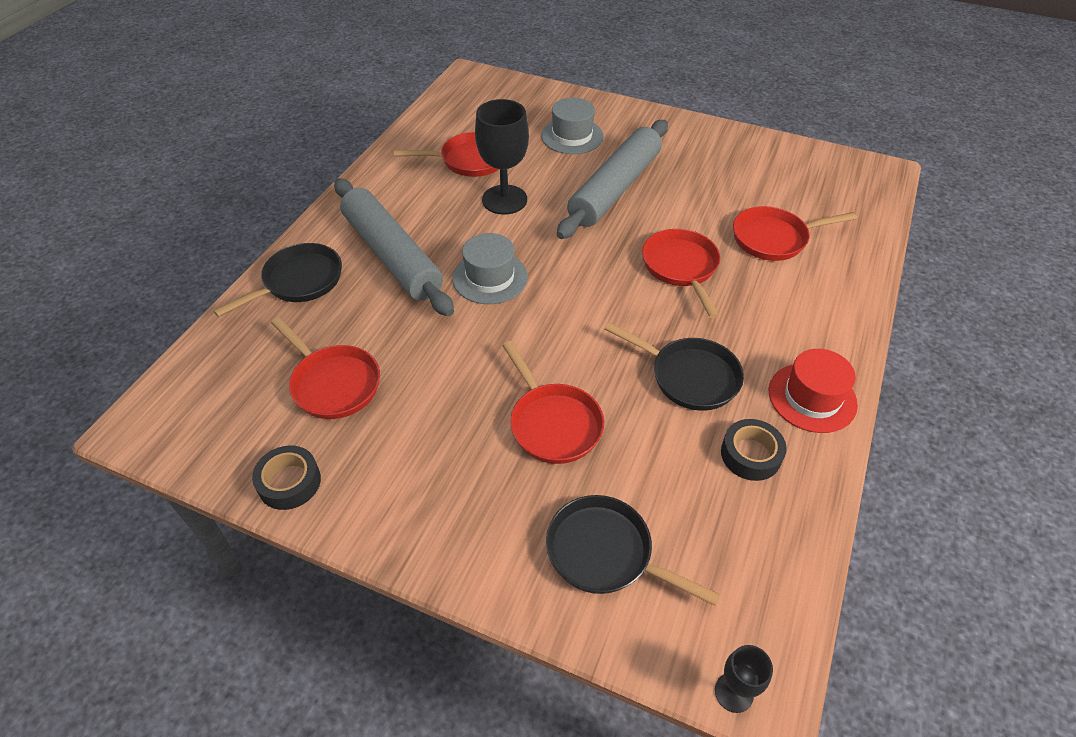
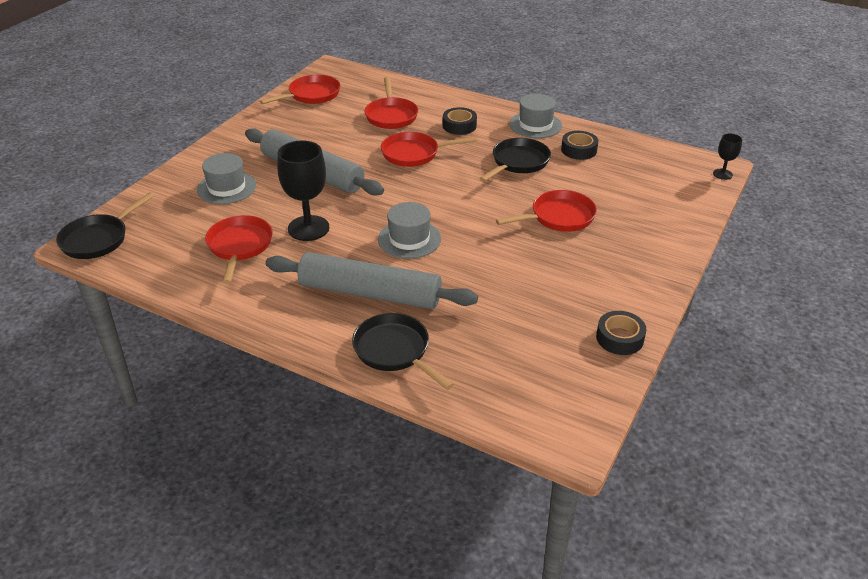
camera: 85 degrees left, 10 degrees down
red pan [271,317,380,419] -> red pan moved to [260,75,340,104]
grey rolling pin [334,178,454,316] -> grey rolling pin turned 45 degrees clockwise [265,252,478,309]
black pan [546,495,720,606] -> black pan moved to [56,192,154,259]
red hat [769,349,858,433] -> grey hat [510,94,562,138]
none -> black tape [443,107,477,135]

